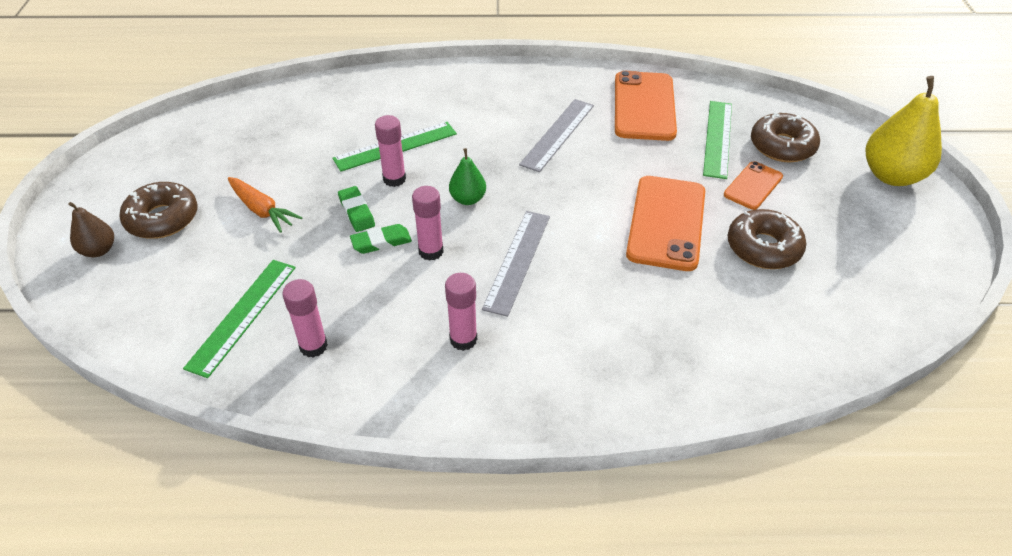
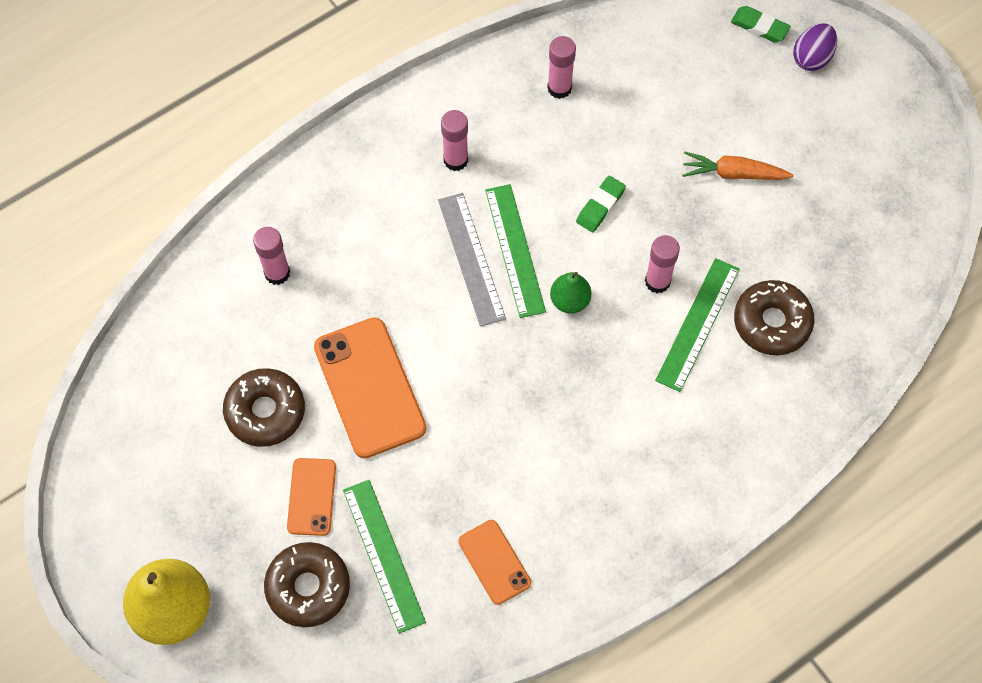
camera: 145 degrees right, 20 degrees up
brown pear [69,202,114,257] -> purple egg [793,23,837,71]
brown donut [119,182,198,239] -> brown donut moved to [734,280,814,355]
green ruler [183,260,296,378] -> green ruler moved to [485,184,546,318]
green eraser [338,186,375,232] -> green eraser moved to [731,6,791,42]
pink glue stick [412,186,444,261] -> pink glue stick moved to [253,227,290,285]
grey ruler [519,99,594,172] -> none
orange phone [615,71,677,141] -> orange phone [458,520,531,605], size x0.56

